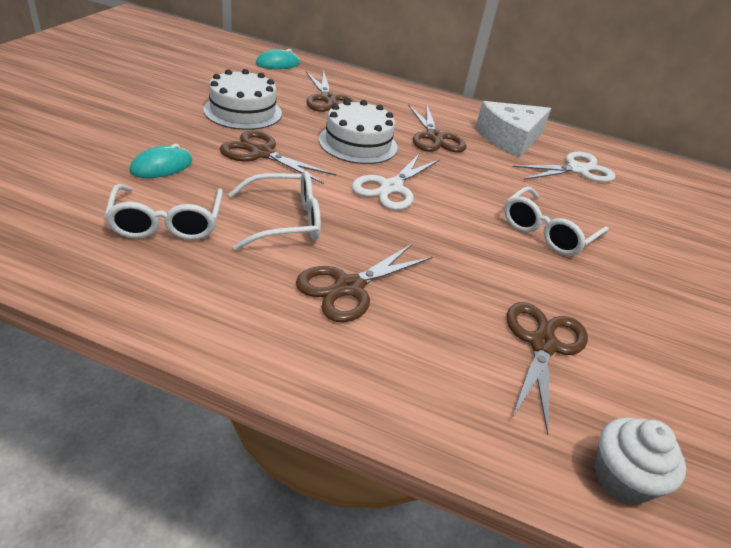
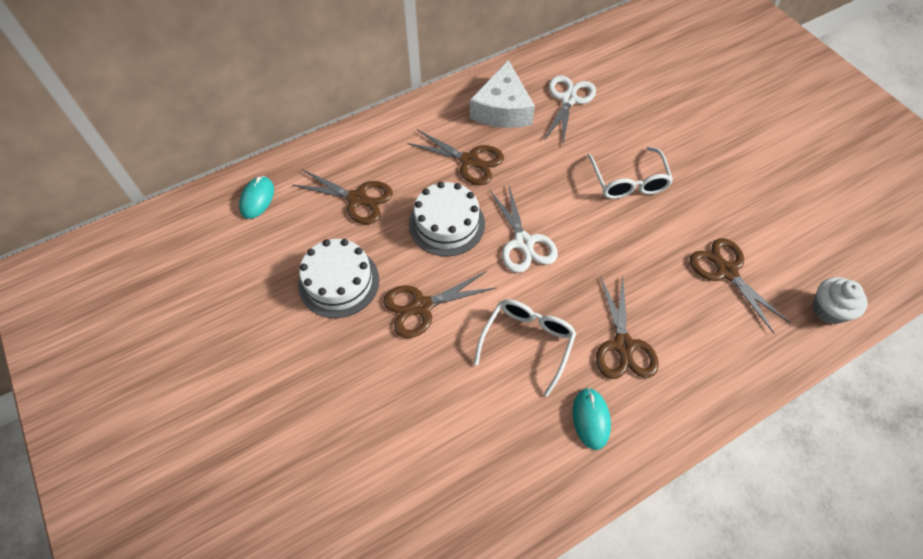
camera: 45 degrees left, 20 degrees up
white glasses [104,184,223,240] -> none
turquoise mouse [129,144,192,178] -> turquoise mouse moved to [572,388,611,450]

